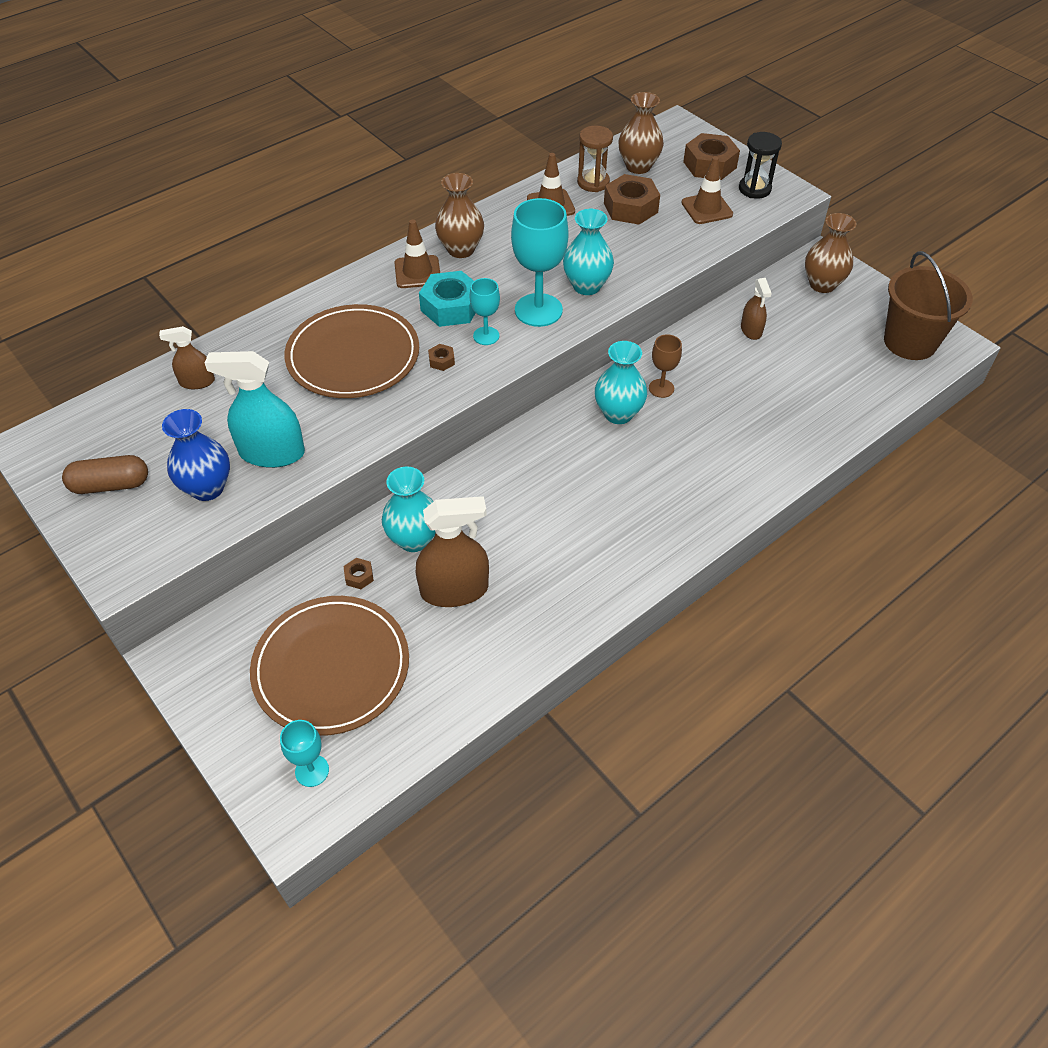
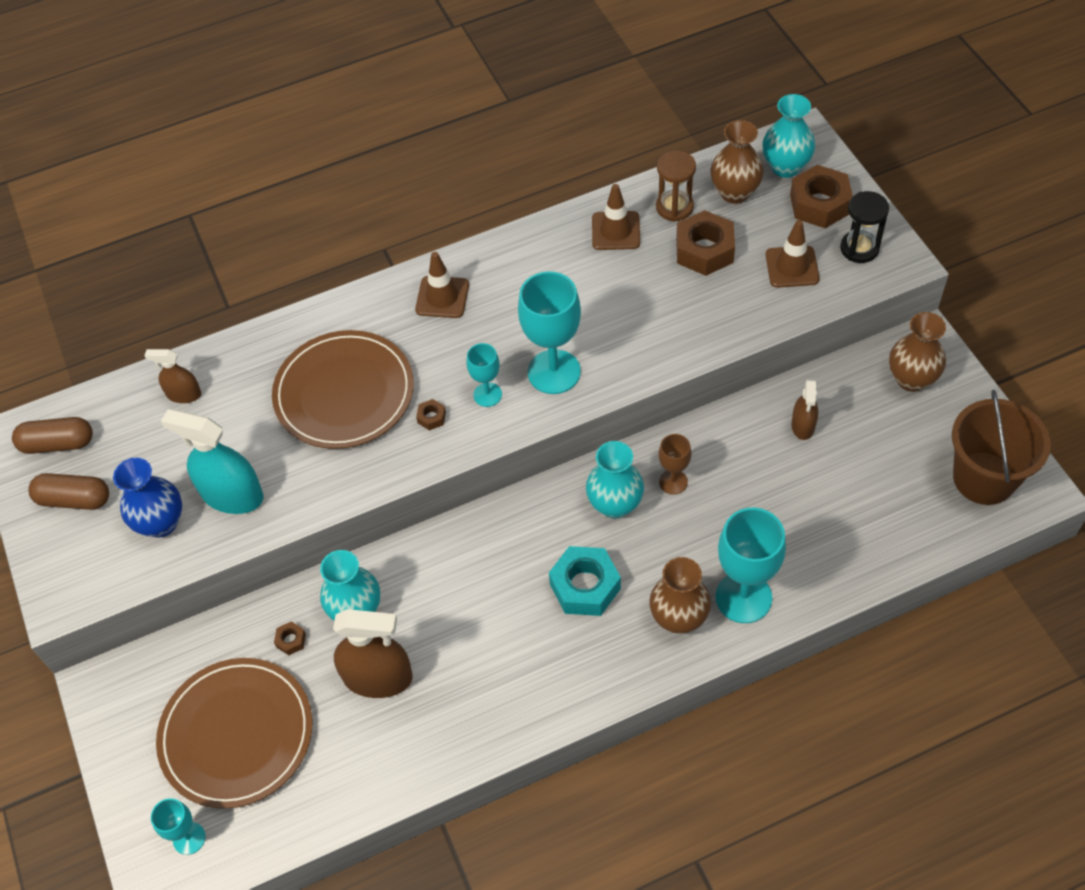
camera: 20 degrees right, 5 degrees up
turquoise nut [419,271,476,327] -> turquoise nut moved to [549,546,621,616]
brown vase [435,173,484,258] -> brown vase moved to [649,557,711,634]
turquoise vase [563,209,614,295] -> turquoise vase moved to [762,94,815,178]
none -> brown capsule [12,417,93,454]
none -> turquoise goblet [715,508,786,623]

